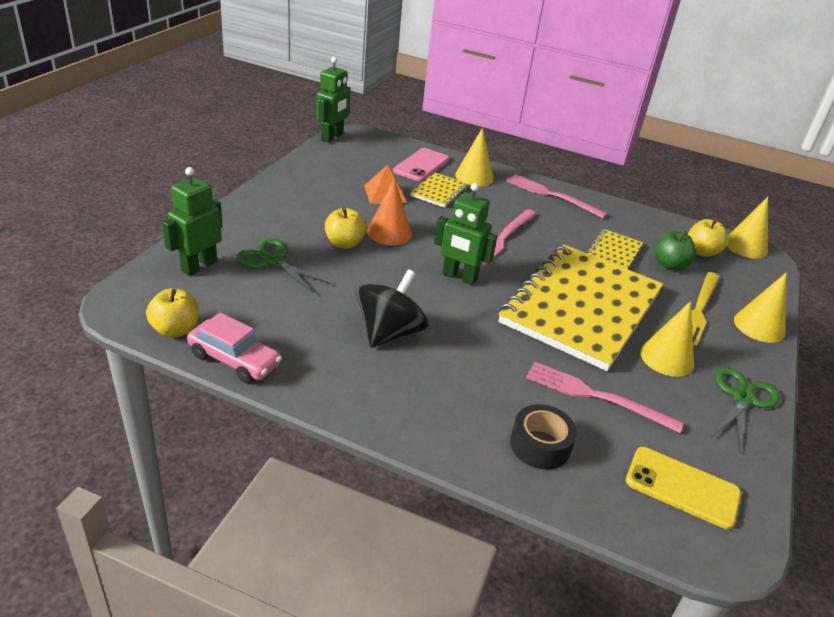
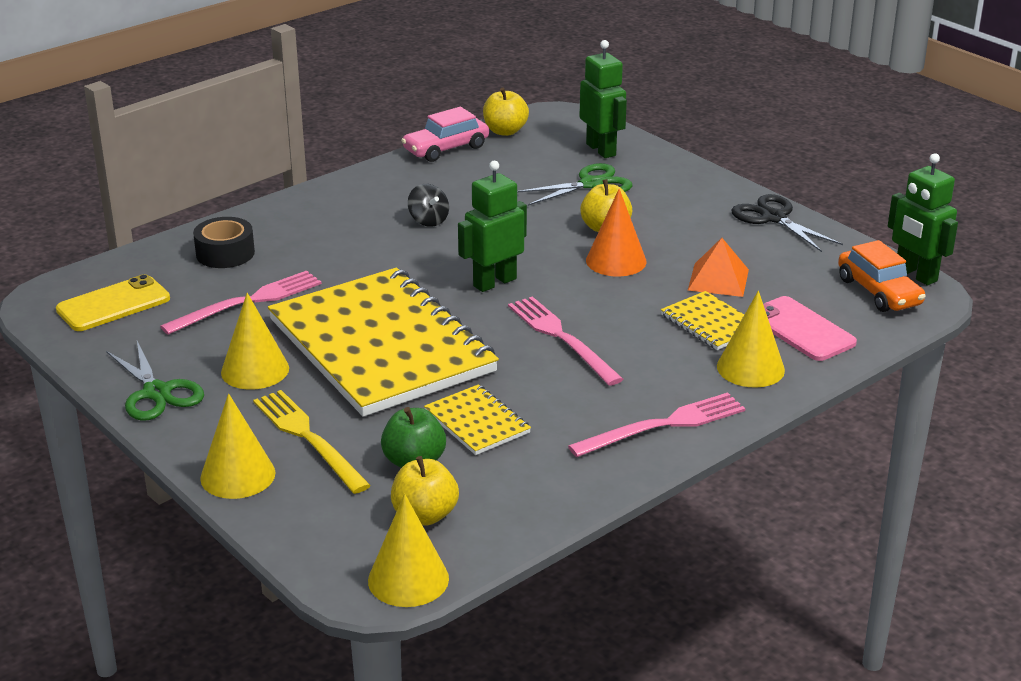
camera: 120 degrees right, 5 degrees down
black spinning top [356,269,429,348] -> black spinning top [408,184,449,227], size x0.52
none -> black scissors [731,194,843,252]
none -> orange car [838,240,926,312]

